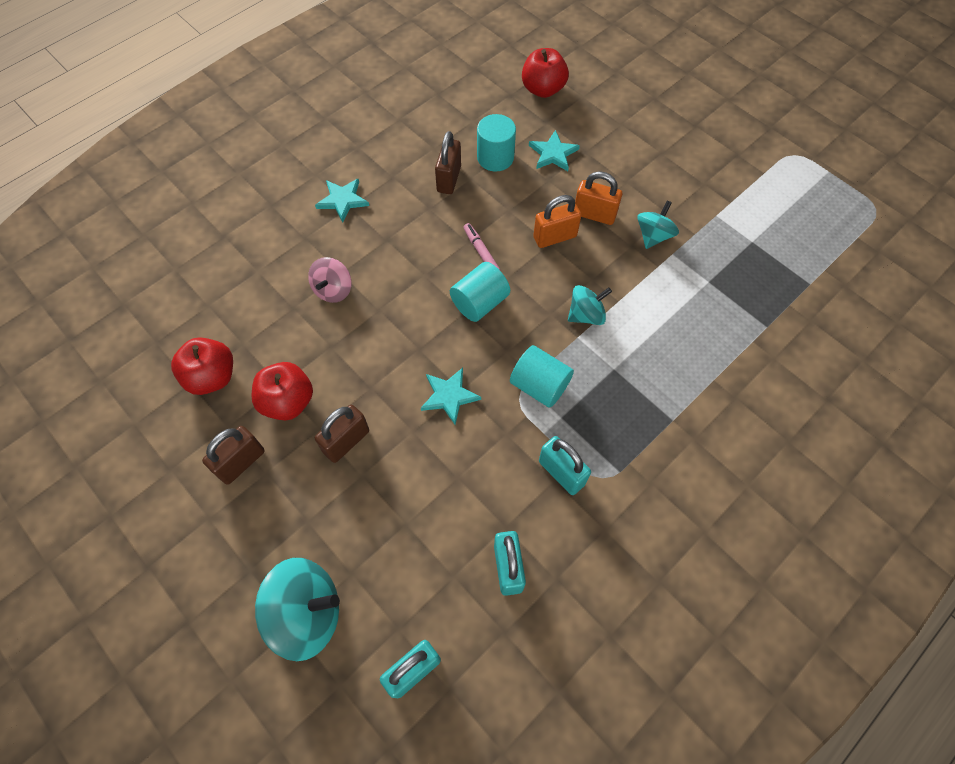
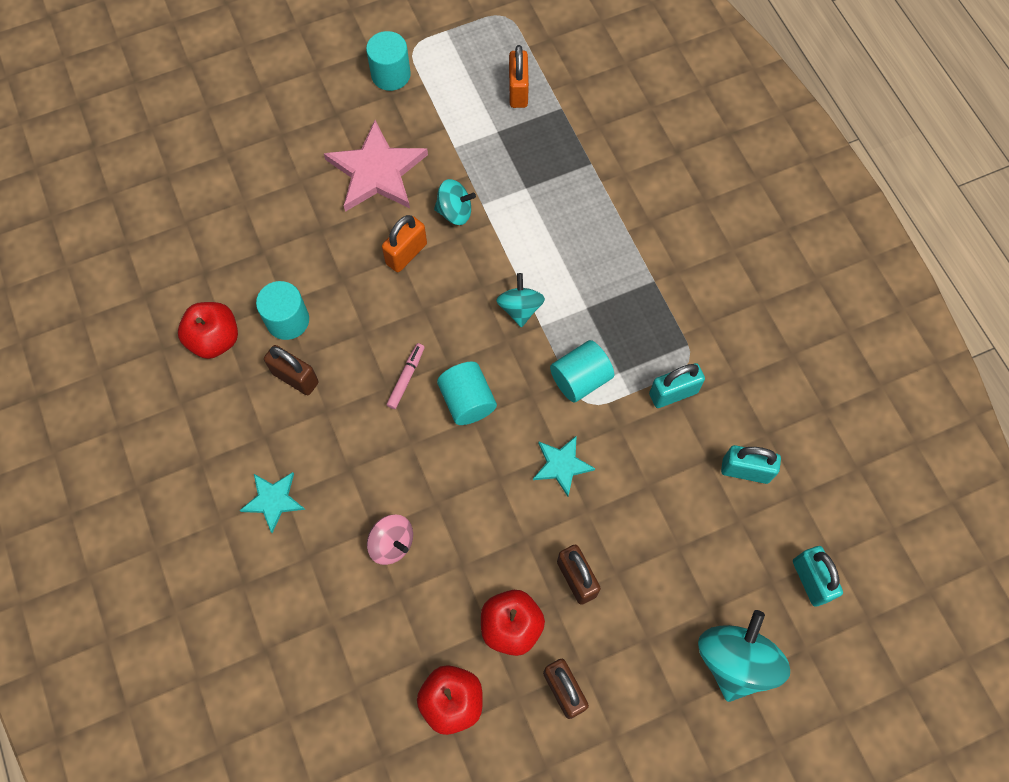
camera: 70 degrees left, 5 degrees up
pink marker [464,223,500,270] -> pink marker turned 120 degrees clockwise [387,343,424,409]
red apple [522,48,569,98] -> red apple moved to [178,302,238,359]
turquoise star [529,130,580,171] -> none
orange padlock [533,195,581,248] -> orange padlock moved to [509,45,529,108]
turquoise spinning top [637,200,679,249] -> turquoise spinning top turned 135 degrees clockwise [434,179,476,225]
none -> pink star [324,120,428,212]
none -> turquoise cylinder [366,31,411,91]

